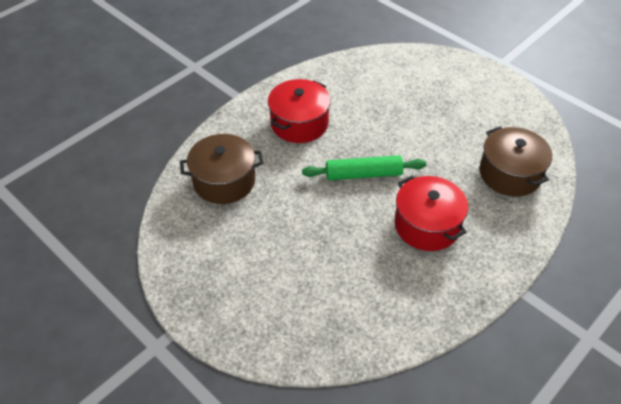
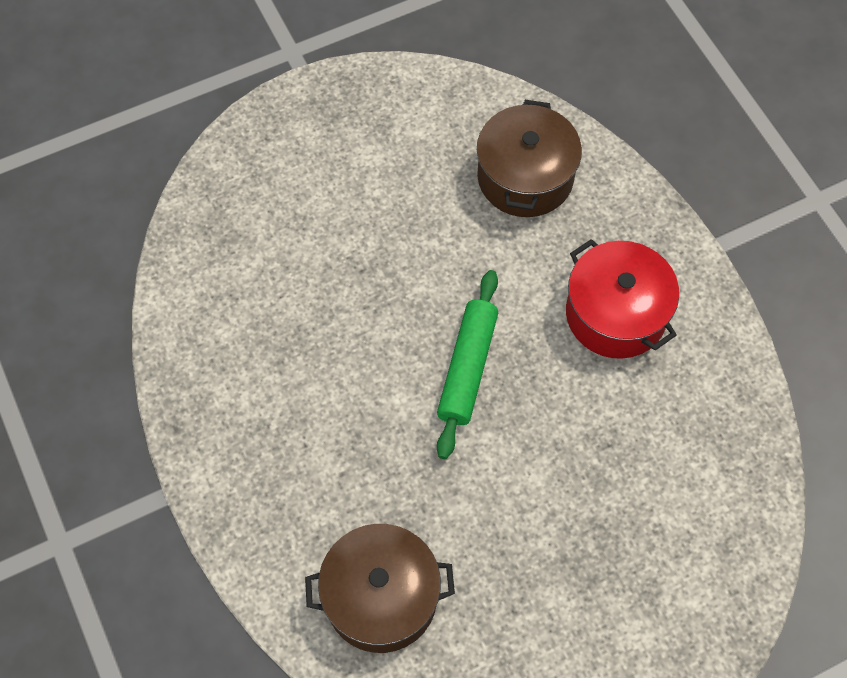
camera: 110 degrees right, 15 degrees up
red pot [395,176,468,251] -> none

